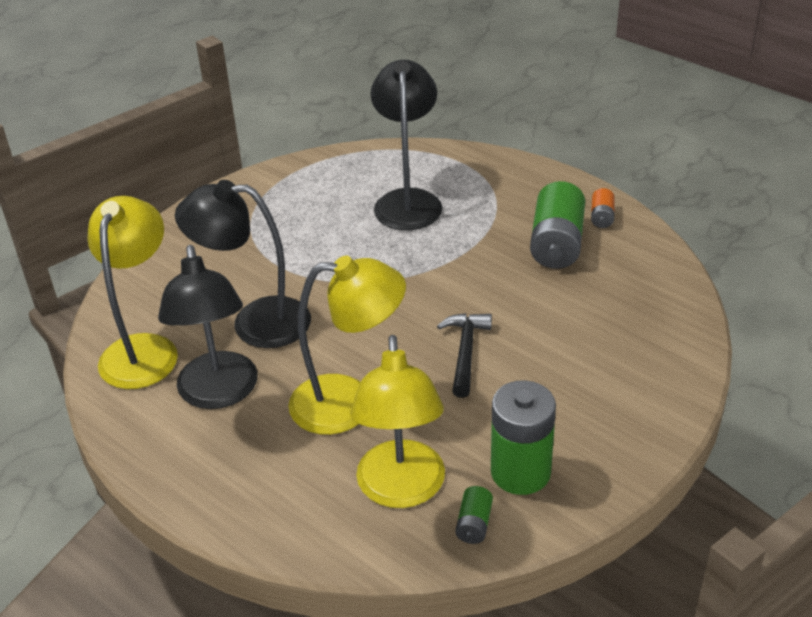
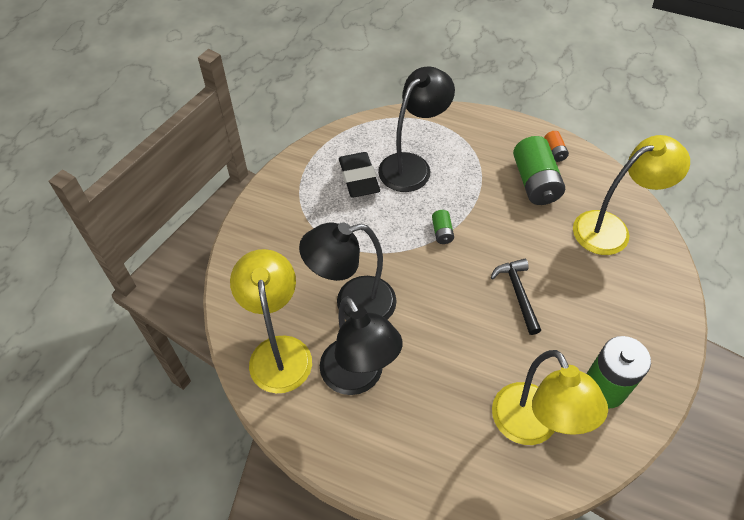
camera: 20 degrees left, 15 degrees up
yellow lamp [288,256,406,435] -> yellow lamp moved to [573,135,690,255]
black lamp [370,60,443,230] -> black lamp turned 60 degrees clockwise [378,66,455,192]
green battery [455,486,493,544] -> green battery moved to [432,210,454,244]
none -> black eraser [339,152,380,198]

